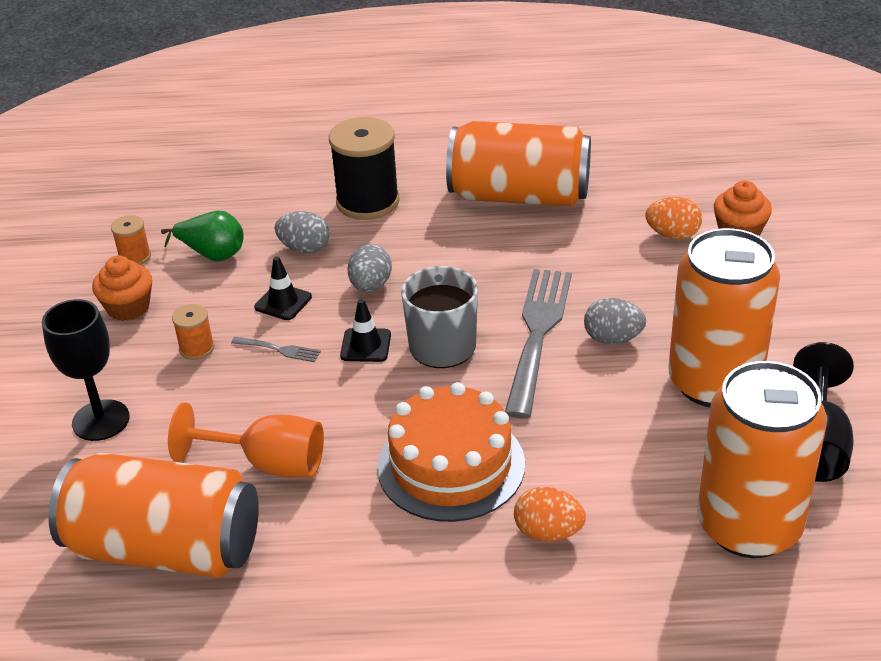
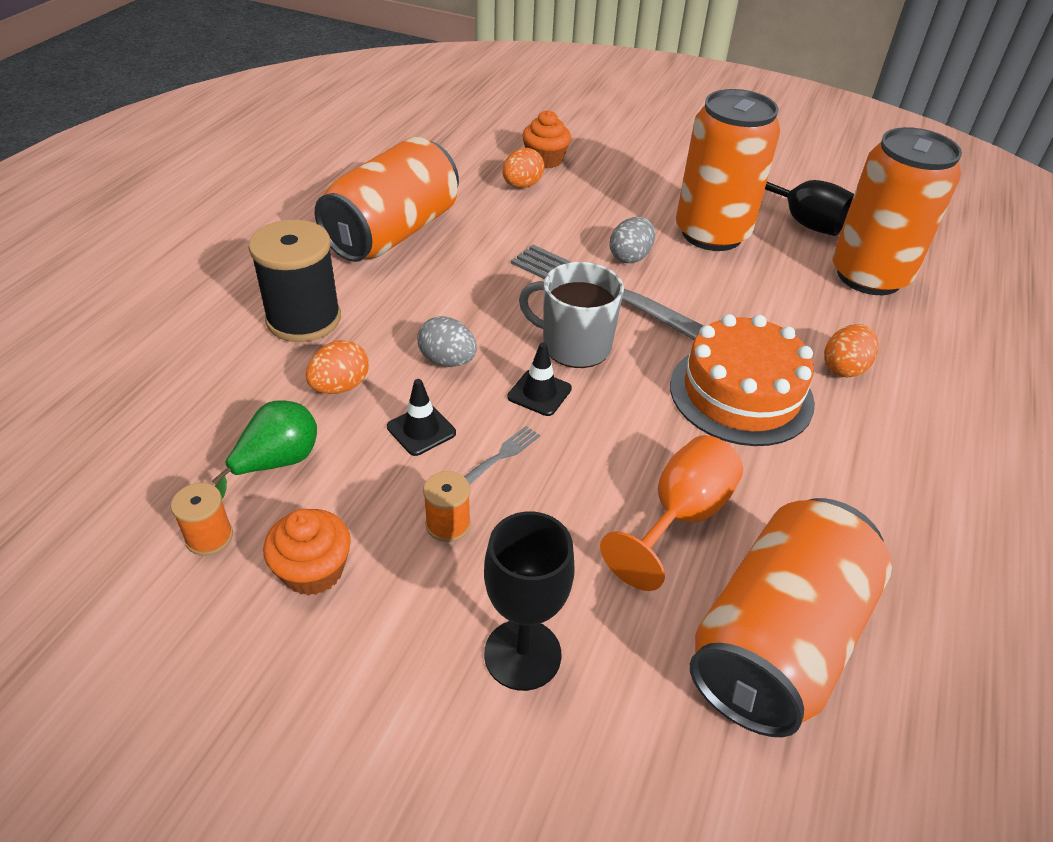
camera: 70 degrees left, 5 degrees up
grey egg [275,211,329,253] -> orange egg [306,340,369,394]

